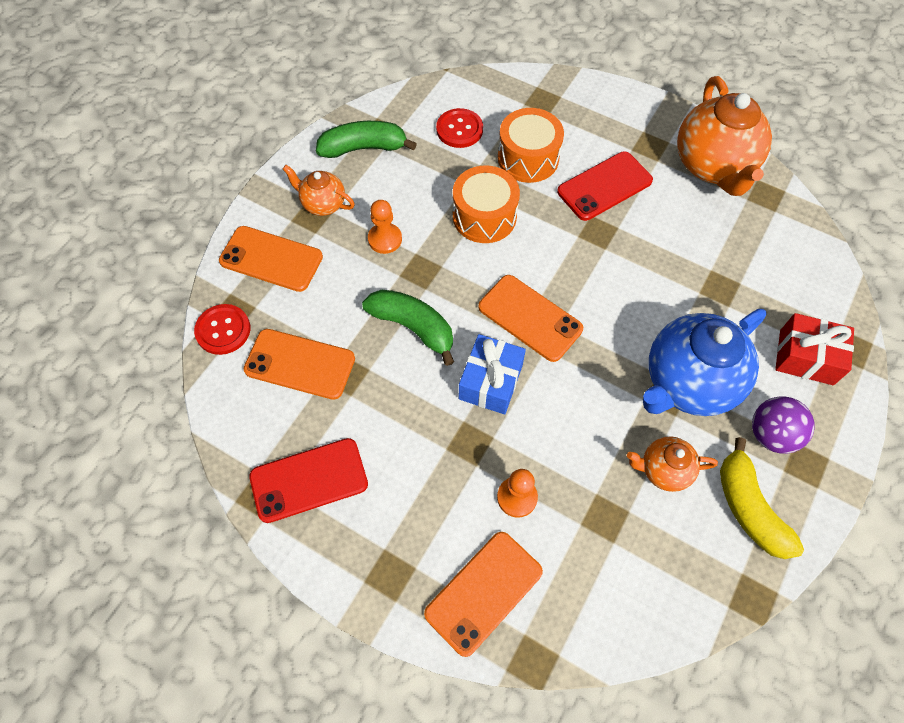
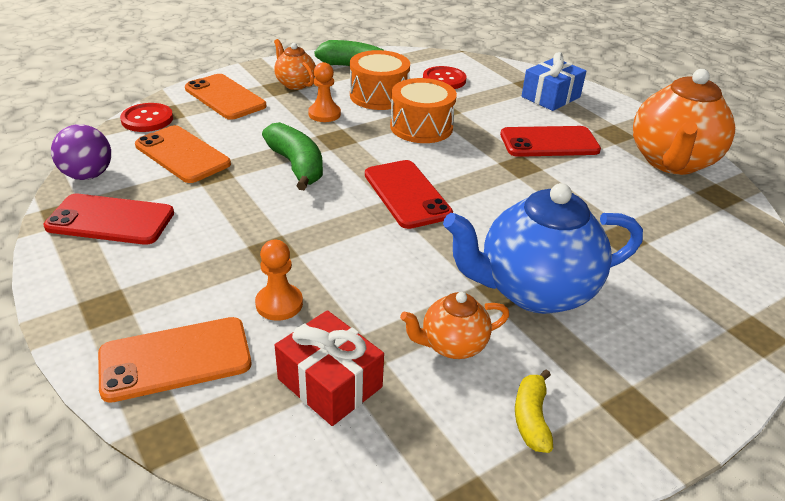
camera: 25 degrees right, 25 degrees down
blue gift [459,334,526,414] -> blue gift moved to [522,52,586,111]
orange phone [478,275,583,362] -> red phone [365,160,453,229]
orange drum [498,108,564,183] -> orange drum moved to [350,50,410,110]
orange teapot [627,436,718,492] -> orange teapot turned 45 degrees counterclockwise [400,292,509,359]
yellow banana [720,437,804,559] -> yellow banana [515,370,553,453], size x0.59
purple ball [752,397,815,454] -> purple ball moved to [51,124,111,180]
red gift [775,313,854,385] -> red gift moved to [275,310,384,426]

